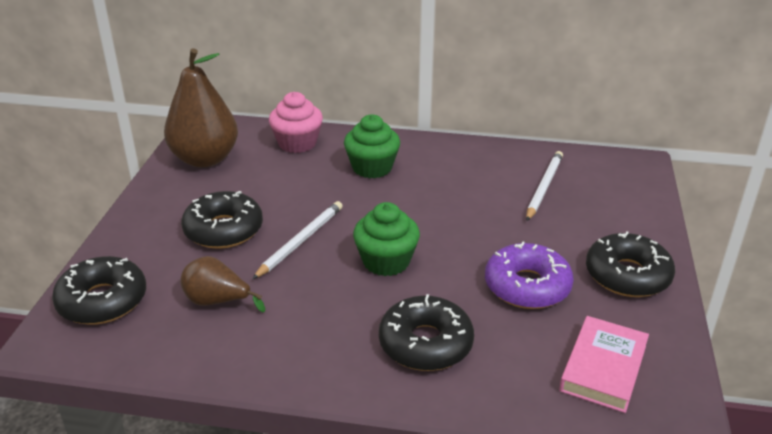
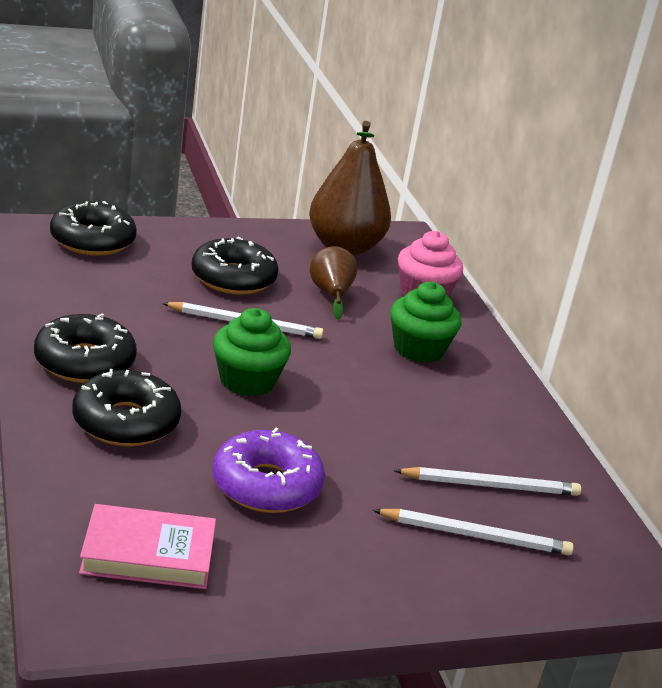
camera: 60 degrees right, 5 degrees down
brown pear [180,256,265,312] -> brown pear moved to [310,246,357,320]
black donut [586,231,675,297] -> black donut moved to [34,313,137,383]
none -> white pencil [373,509,574,555]

